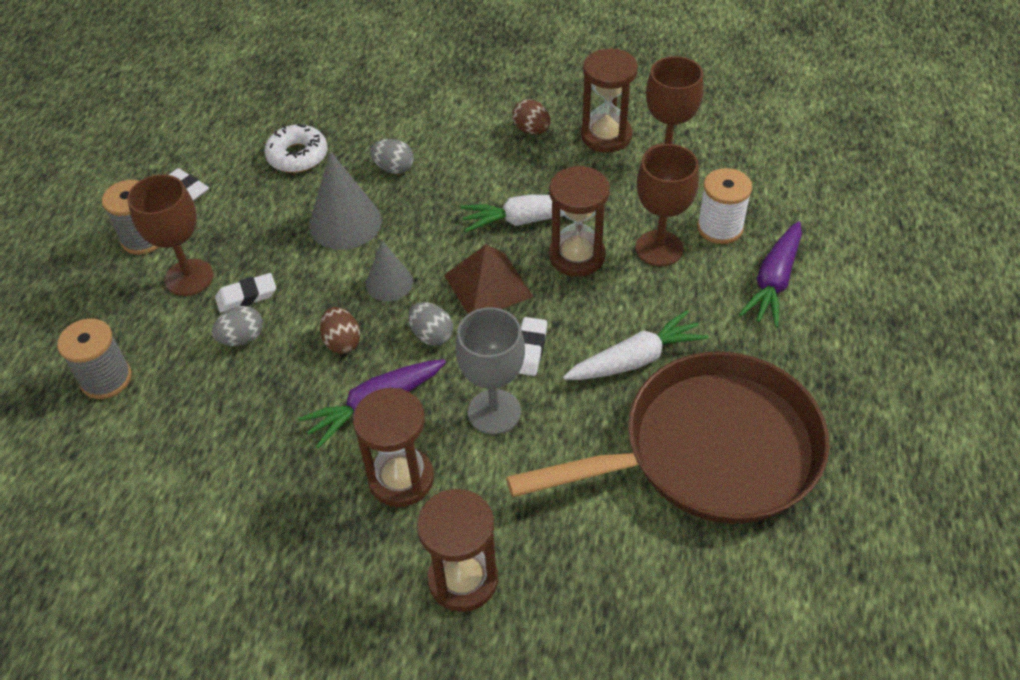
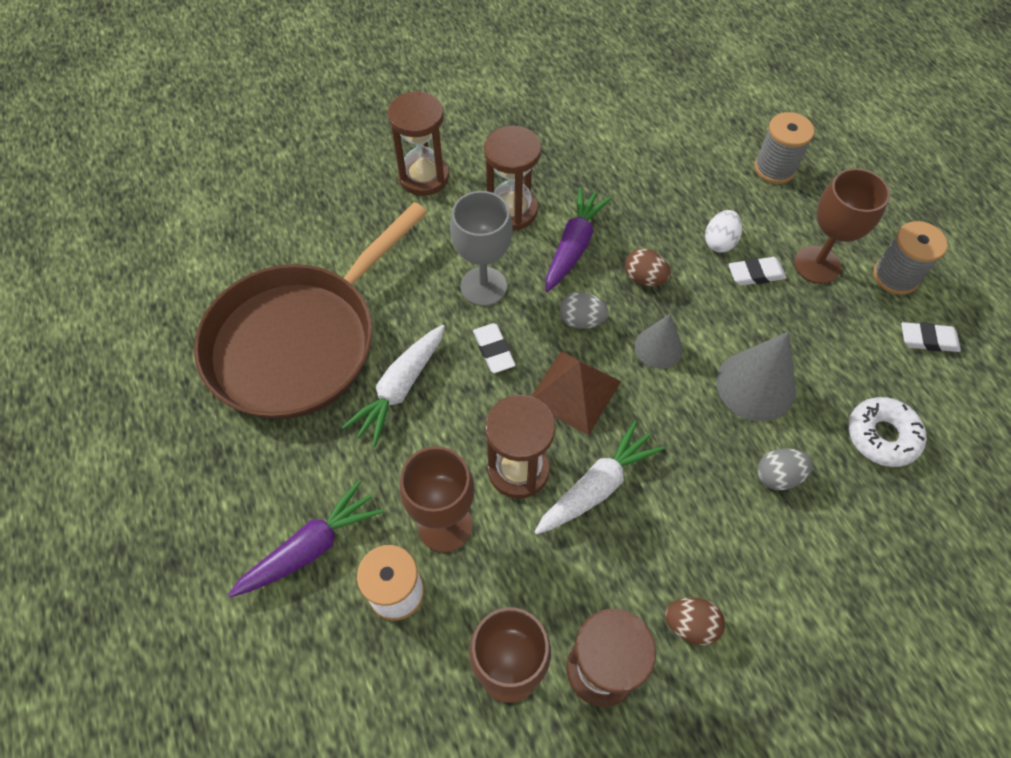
camera: 145 degrees right, 10 degrees up
grey egg [212,306,263,346] -> white egg [705,210,742,253]
white eraser [215,273,276,313] -> white eraser turned 45 degrees clockwise [728,257,786,286]
purple carrot [739,221,802,327] -> purple carrot turned 60 degrees clockwise [228,480,383,597]

